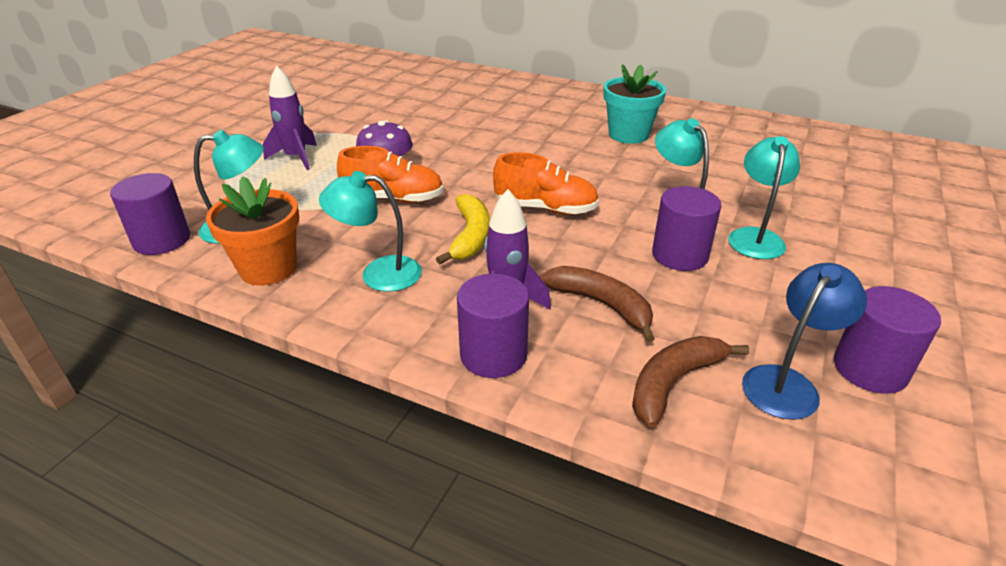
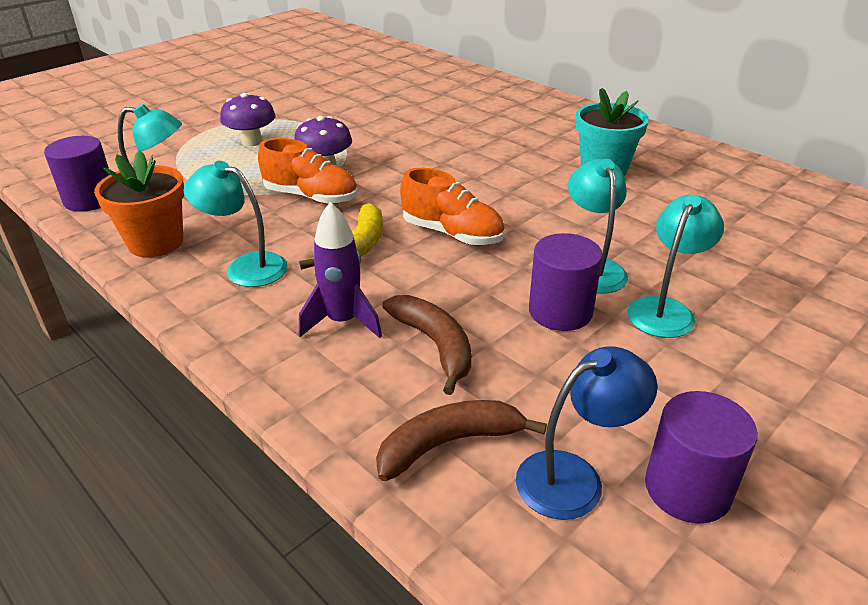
camera: 20 degrees right, 0 degrees up
purple rocket [263,66,317,170] -> purple mushroom [220,93,276,146]
purple cylinder [457,274,529,378] -> none

